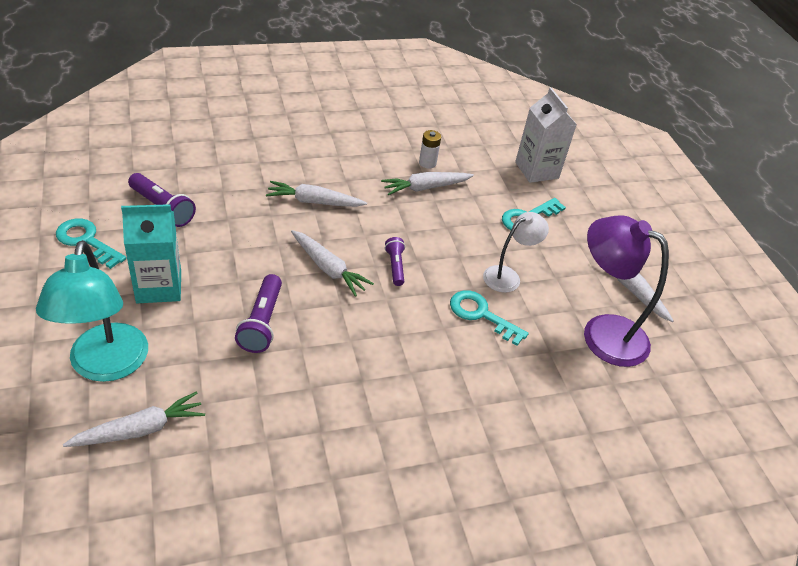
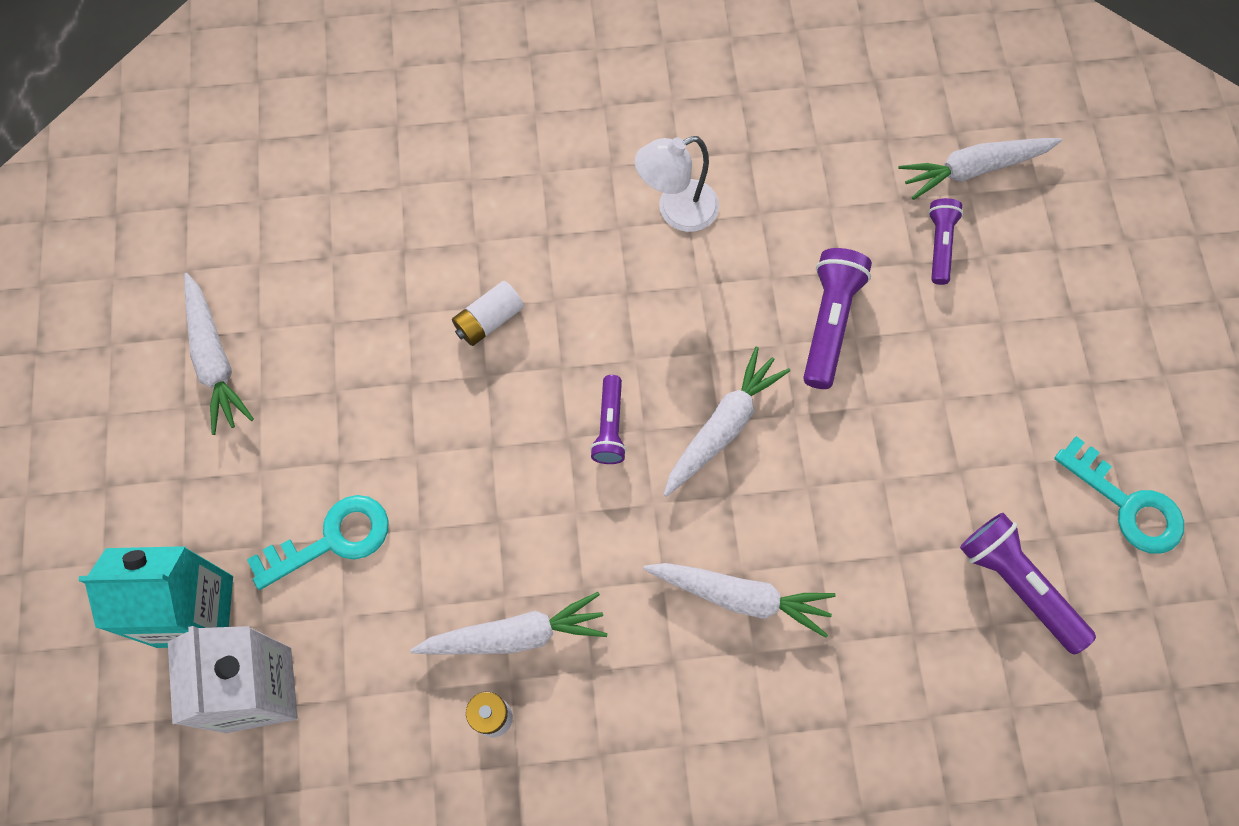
camera: 165 degrees left, 25 degrees up
turquoise lamp [36,240,148,382] -> none
turquoise carton [121,204,181,303] -> turquoise carton moved to [78,546,233,648]
white carrot [291,230,374,297] -> white carrot turned 75 degrees clockwise [664,346,790,497]
turquoise key [450,290,529,346] -> white battery [452,281,524,346]
white lamp [483,212,549,293] -> white lamp moved to [635,136,719,232]
purple lamp [584,216,669,367] -> none
none -> purple flashlight [928,198,963,285]

